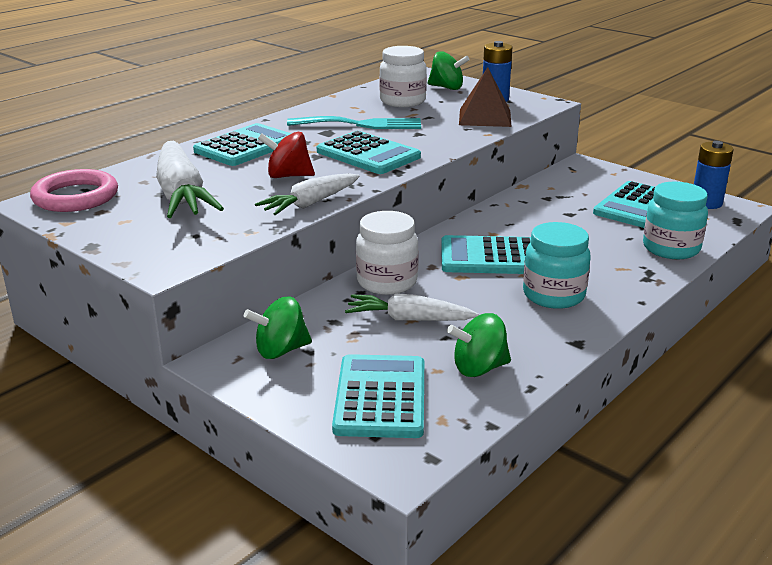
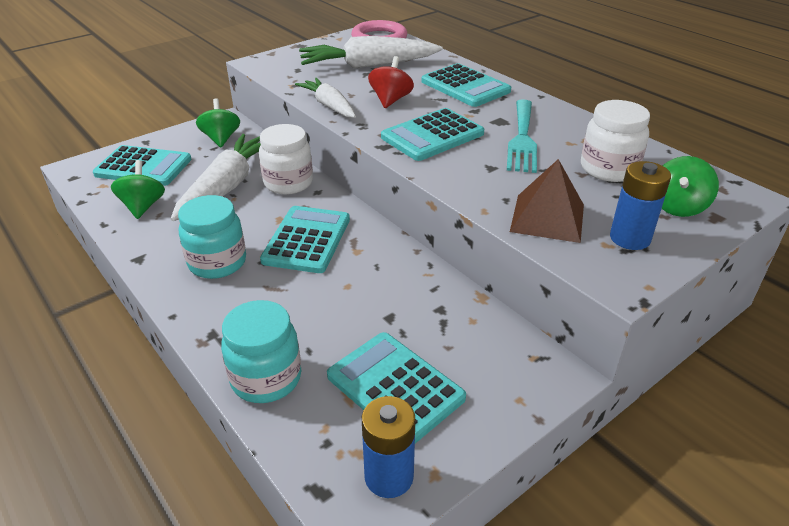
camera: 100 degrees right, 10 degrees up
white carrot [345,293,479,321] -> white carrot [171,134,261,221], size x1.62

